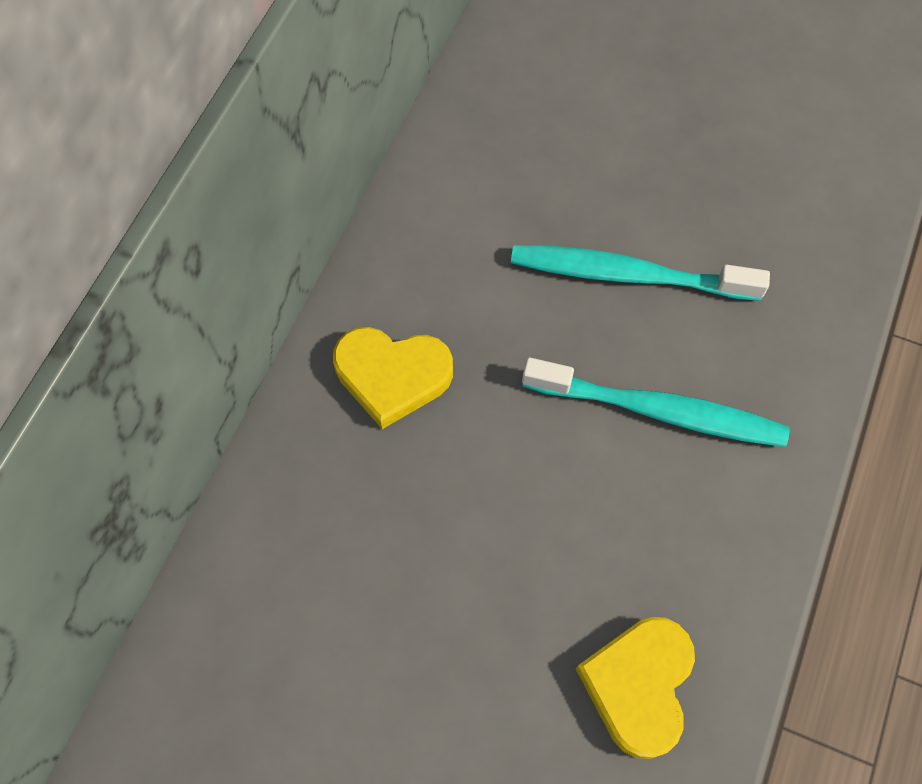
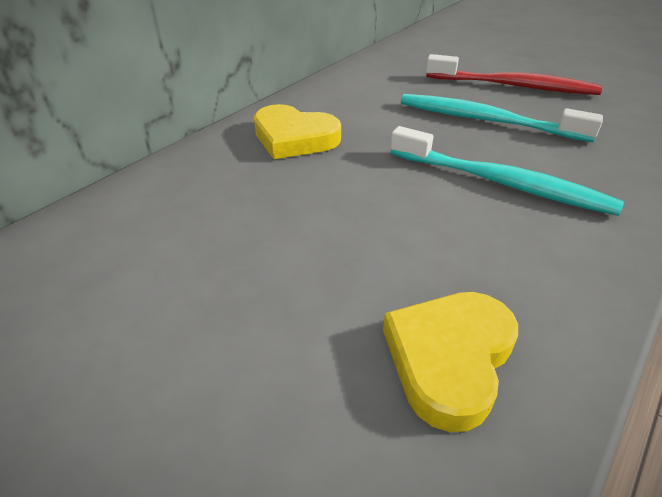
camera: 15 degrees right, 25 degrees down
none -> red toothbrush [426,54,602,95]

